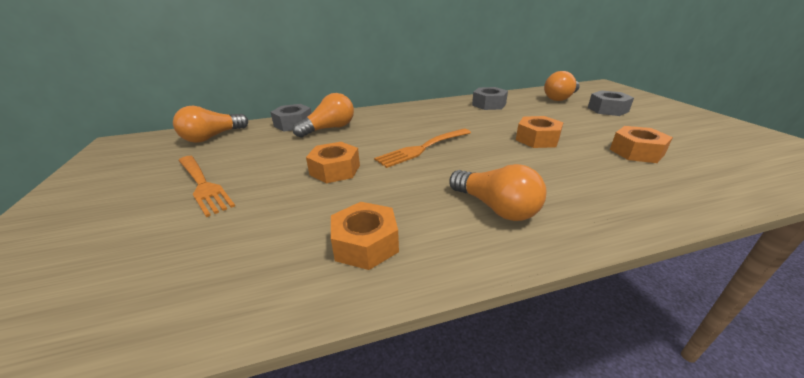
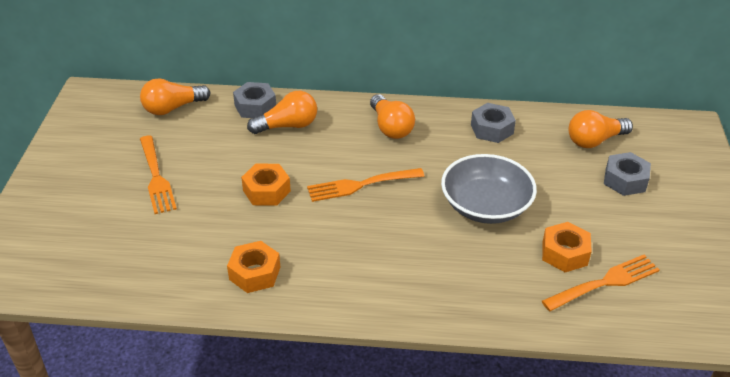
camera: 20 degrees right, 10 degrees up
orange light bulb [450,164,546,221] -> orange light bulb moved to [370,94,415,139]
orange nut [516,116,564,148] -> grey bowl [441,154,537,224]
none -> orange fork [542,255,660,311]

